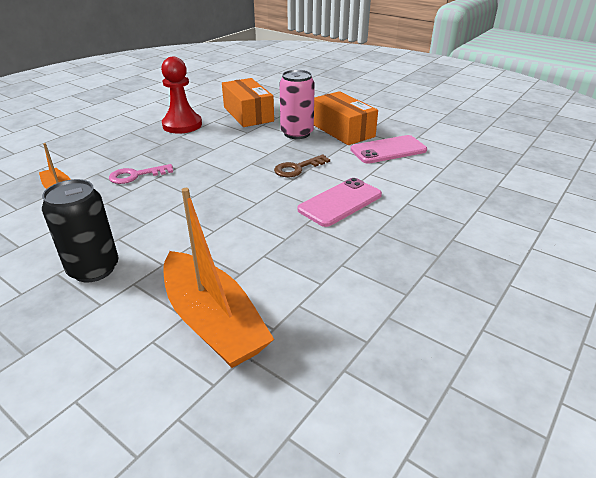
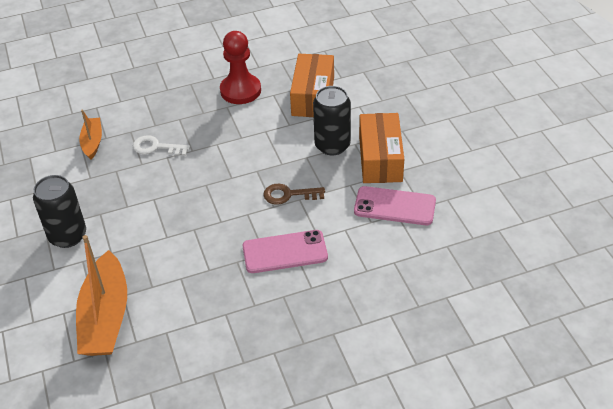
camera: 35 degrees right, 10 degrees up
pink key [109,164,173,184] -> white key [133,135,190,156]
pink can [279,70,315,139] -> black can [313,86,351,155]

